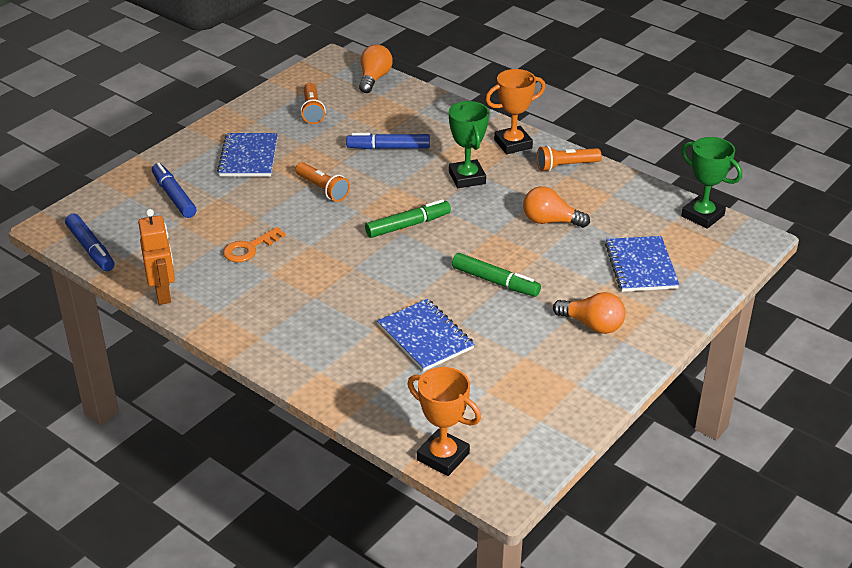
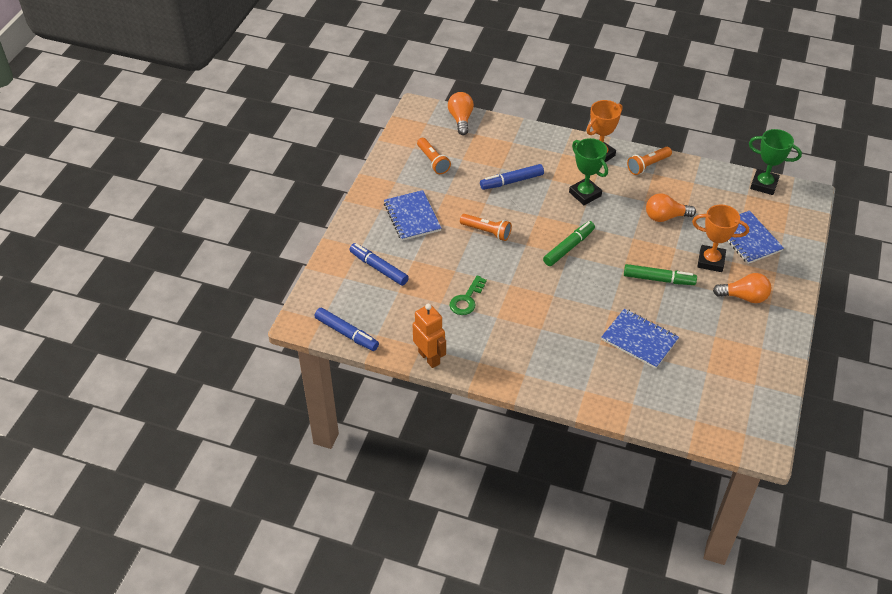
camera: 20 degrees left, 10 degrees up
orange key [223,227,286,262] -> green key [449,275,487,315]
orange trophy [408,367,481,476] -> orange trophy moved to [692,205,749,272]

